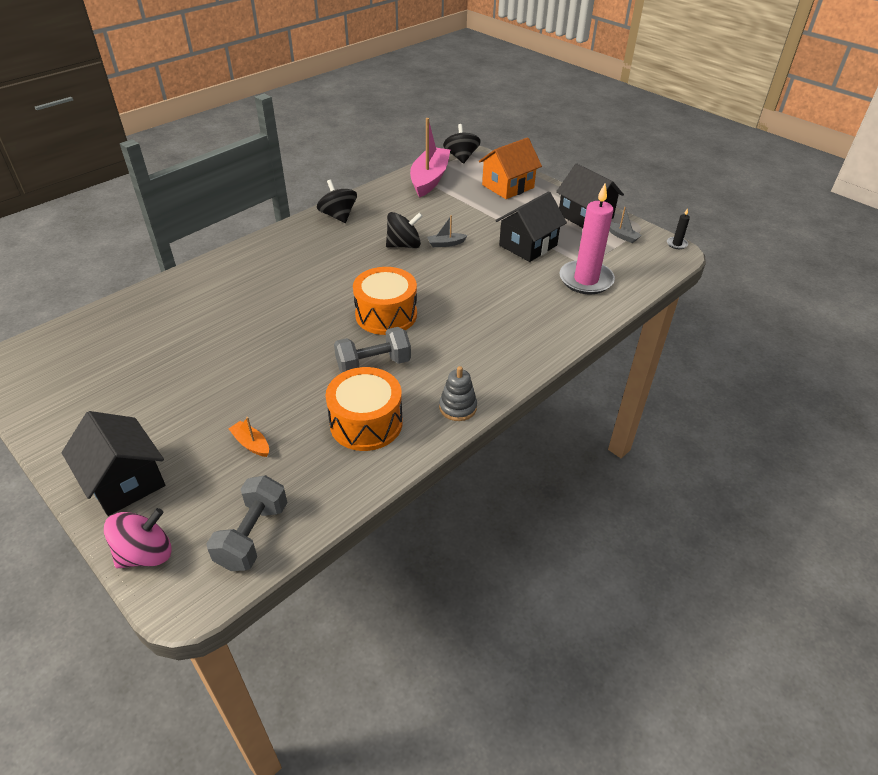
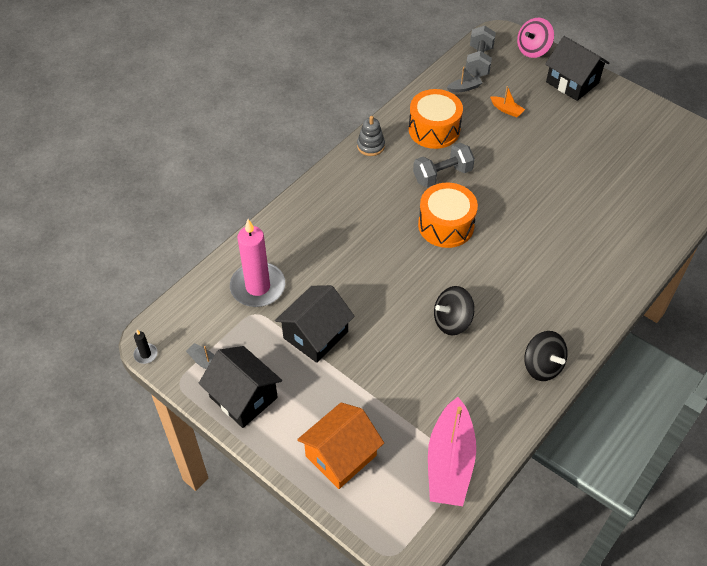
camera: 175 degrees right, 10 degrees up
grey boat [427,215,468,247] -> grey boat moved to [446,66,482,93]
black spinning top [443,124,481,164] -> none

